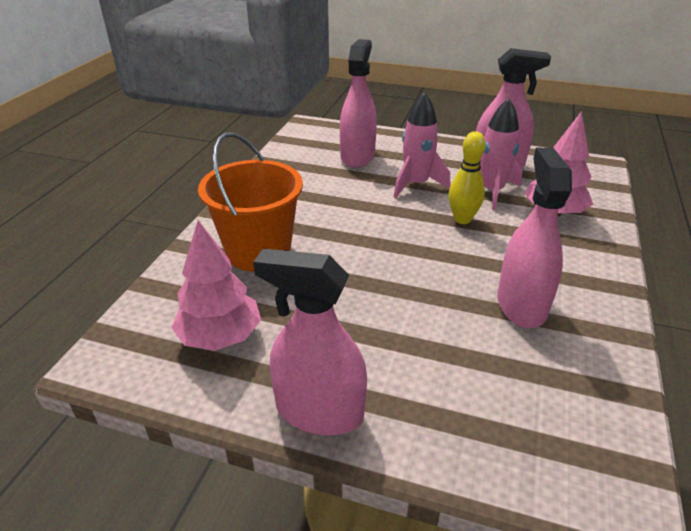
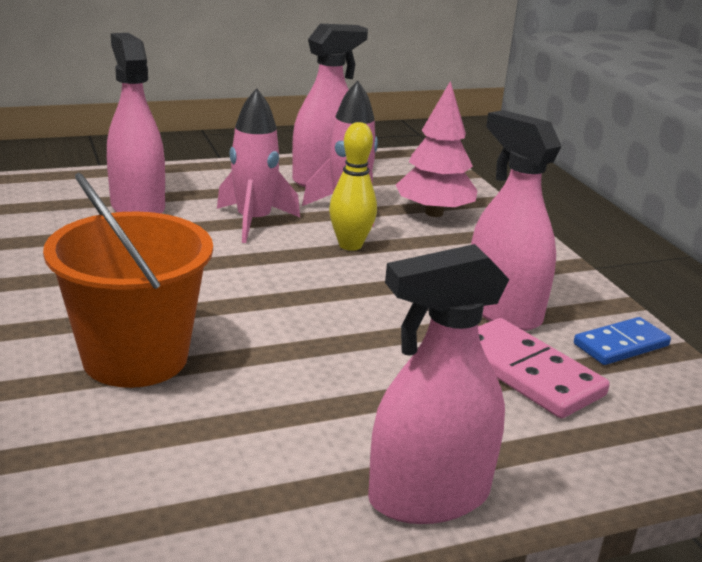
camera: 40 degrees left, 10 degrees down
pink tree [171,220,261,351] -> none
none -> pink domino [478,318,610,418]
none -> blue domino [574,317,671,365]

